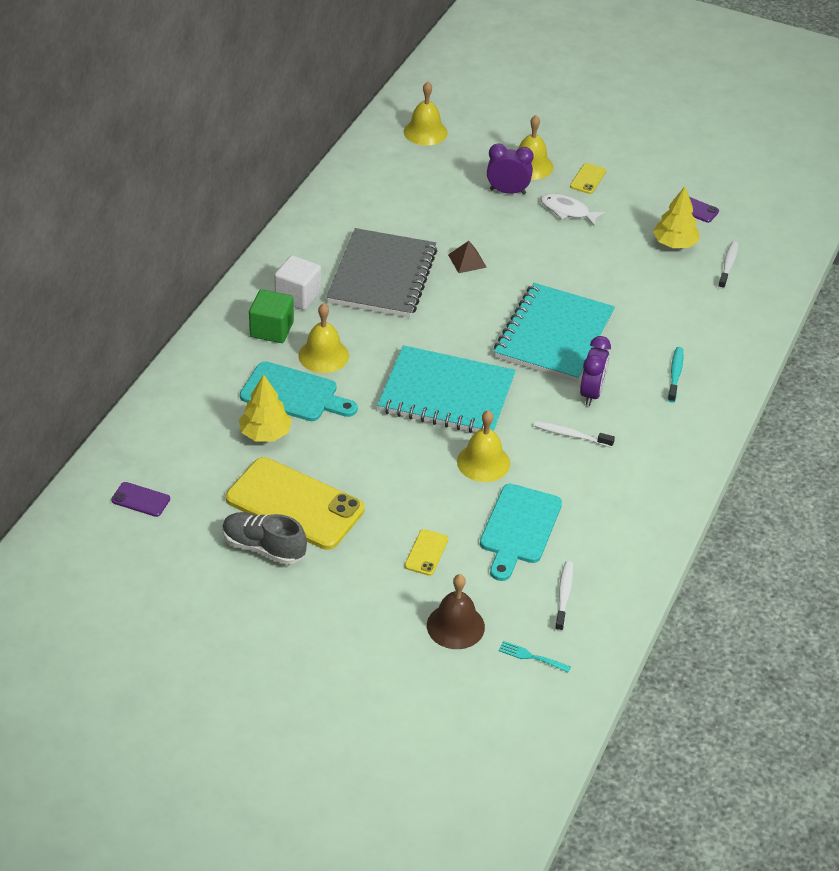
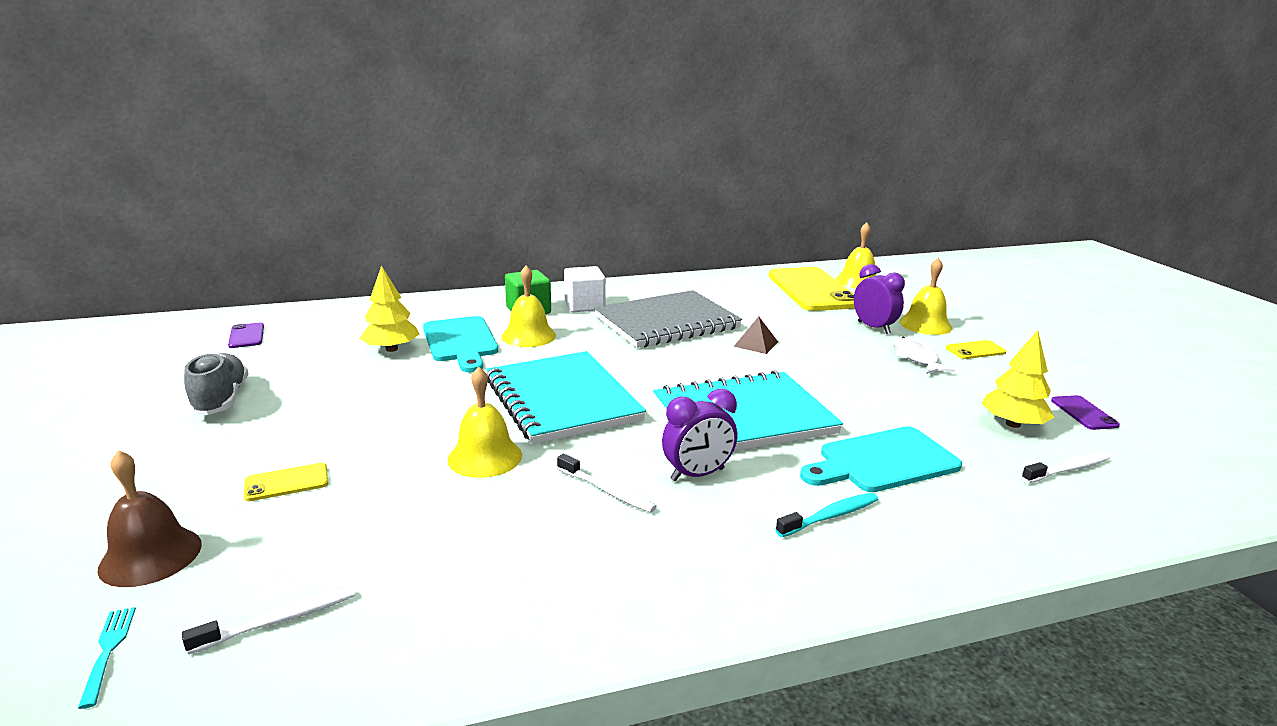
camera: 50 degrees right, 20 degrees down
yellow phone [226,457,365,550] -> yellow phone moved to [769,267,855,311]
turquoise cutting board [480,484,562,581] -> turquoise cutting board moved to [800,427,962,492]
white toothbrush [534,421,615,448] -> white toothbrush turned 150 degrees clockwise [557,454,657,513]

